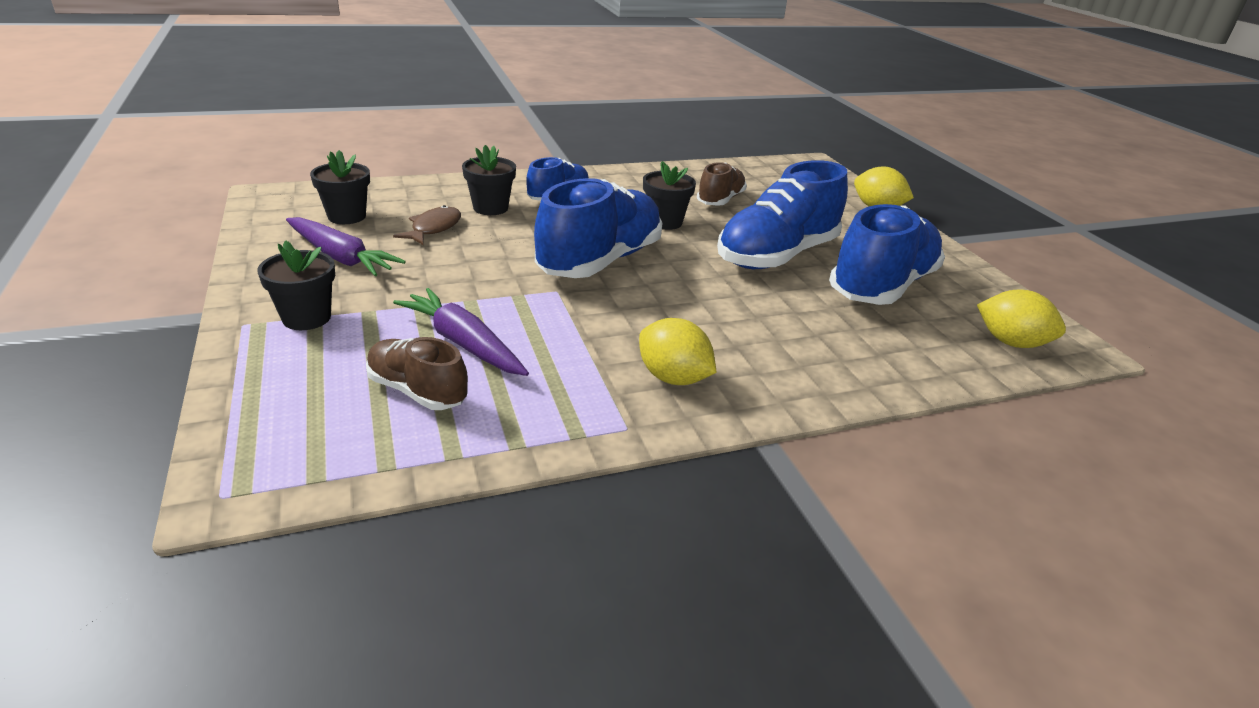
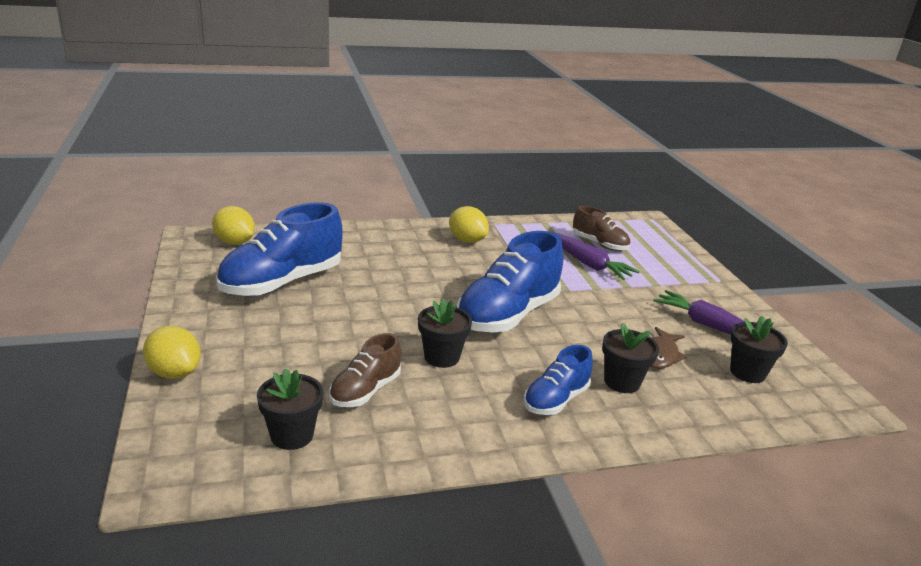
camera: 175 degrees left, 5 degrees down
black flower pot [257,240,335,330] -> black flower pot moved to [257,368,323,450]
blue shoe [717,160,848,269] -> none

